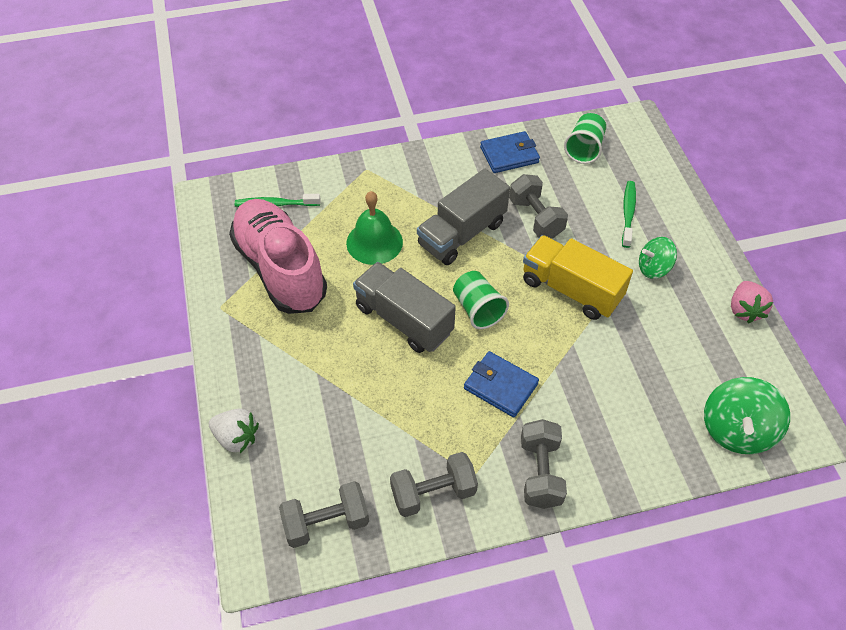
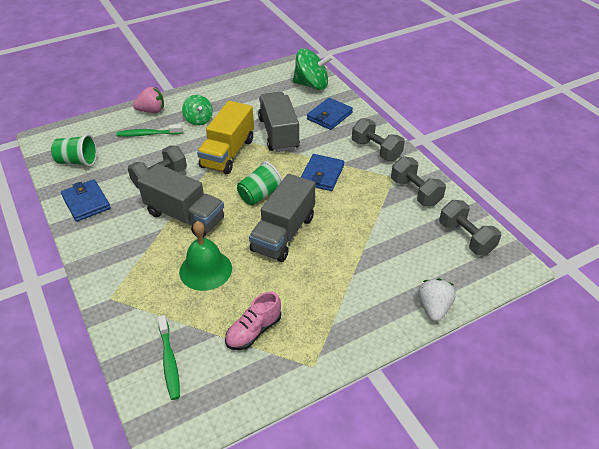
camera: 105 degrees left, 10 degrees down
pink shoe [229,199,327,314] -> pink shoe [225,291,281,350], size x0.47
grey dumbbell [521,419,567,509] -> grey dumbbell turned 60 degrees clockwise [352,118,405,161]
pink strawberry [731,281,773,323] -> pink strawberry moved to [133,87,164,113]
none -> grey truck [258,92,300,152]
none -> blue wallet [307,98,353,130]

